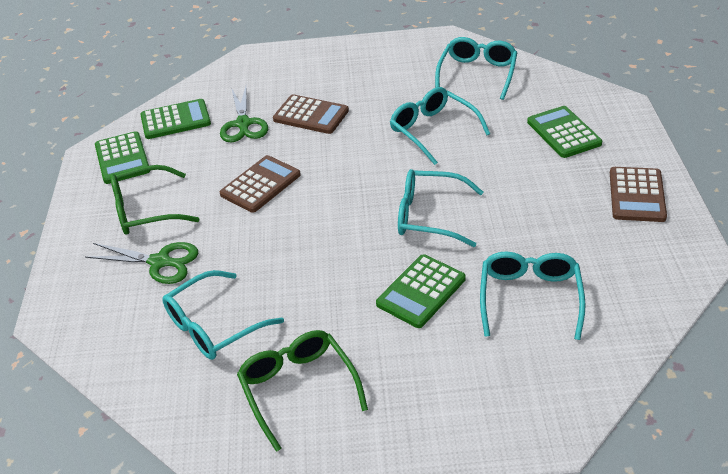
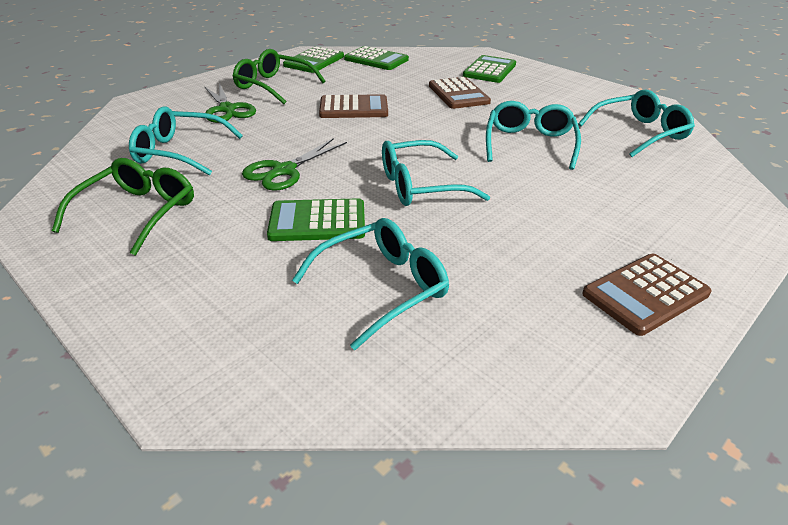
camera: 45 degrees right, 5 degrees down
green scissors [220,87,268,142] -> green scissors moved to [242,138,347,191]
turquoise glasses [398,169,483,247] -> turquoise glasses turned 75 degrees counterclockwise [382,140,490,206]
green calculator [527,106,602,158] -> green calculator moved to [463,55,516,83]

